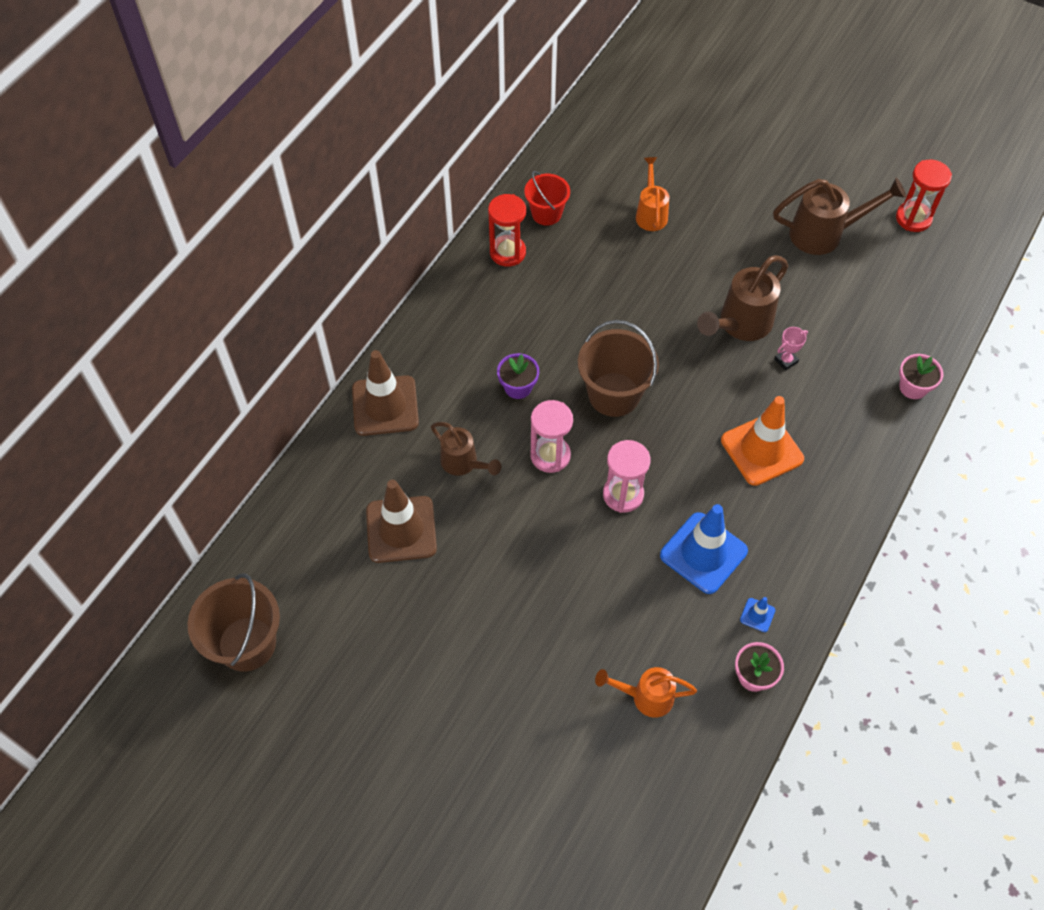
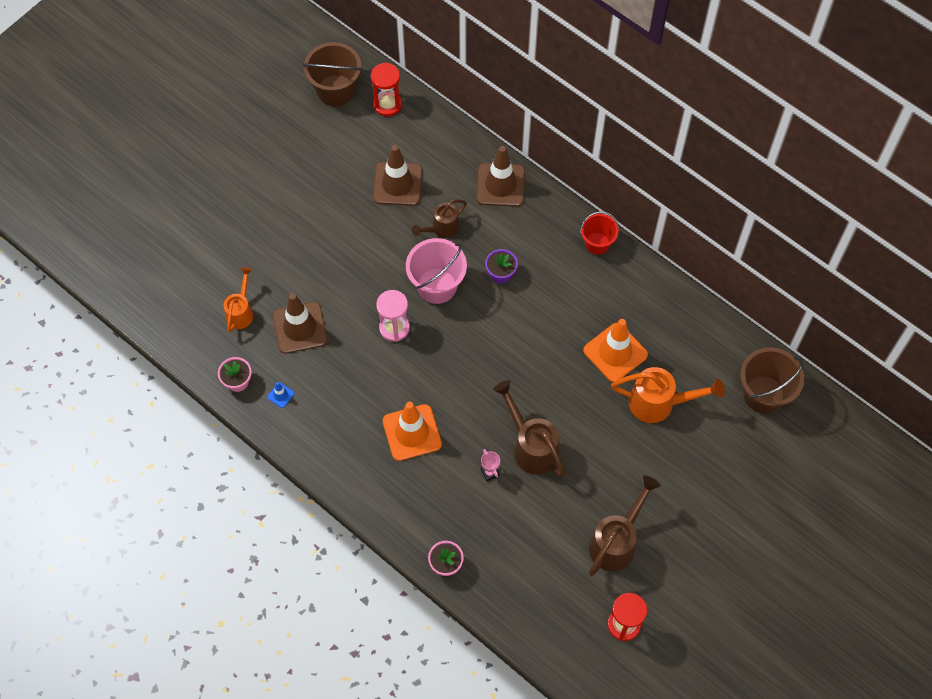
camera: 100 degrees right, 5 degrees up
red hourglass [488,194,526,267] -> red hourglass moved to [371,63,402,116]
red bucket [524,171,570,225] -> red bucket moved to [580,211,619,255]
pink hourglass [530,400,573,473] -> pink bucket [406,238,467,304]
brown bucket [578,320,659,417] -> brown bucket moved to [740,347,804,414]
orange watering can [636,157,669,231] -> orange watering can [611,367,725,423], size x1.57
blue traffic cone [660,504,748,594] -> none
brown watering can [773,178,906,255] -> brown watering can turned 150 degrees counterclockwise [589,475,660,576]
none -> brown traffic cone [272,293,328,354]
none -> orange traffic cone [583,319,648,382]

